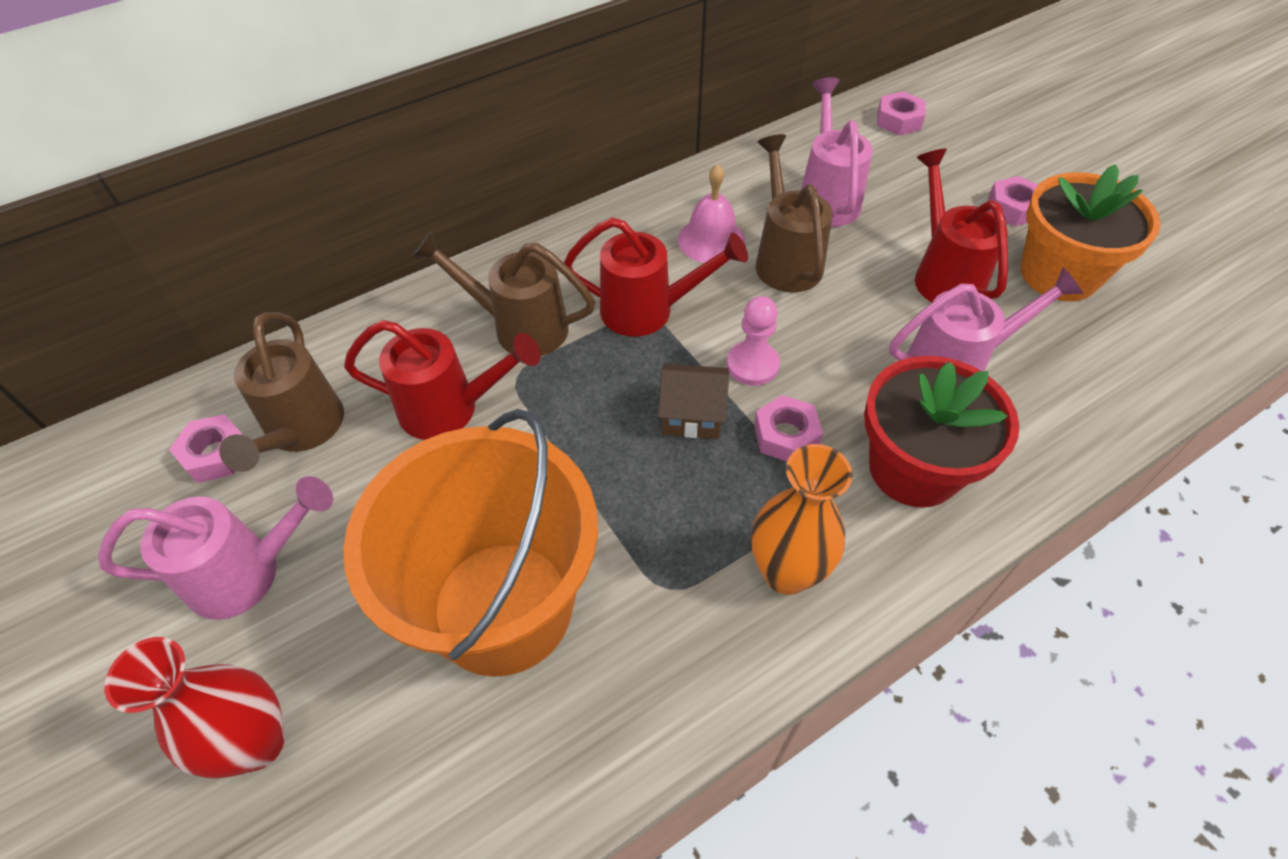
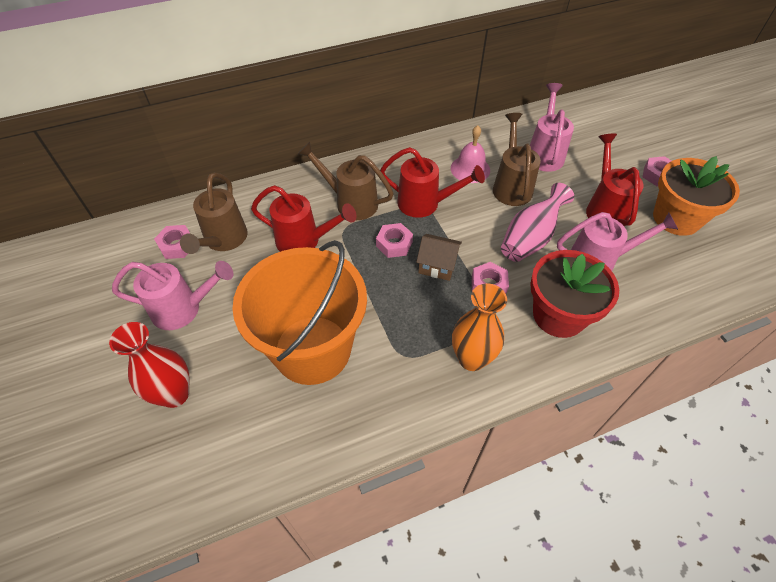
camera: 10 degrees right, 0 degrees up
pink pawn [727,296,780,386] -> none
pink nut [877,92,926,135] -> pink nut moved to [376,223,413,258]
none -> pink vase [501,183,574,262]

